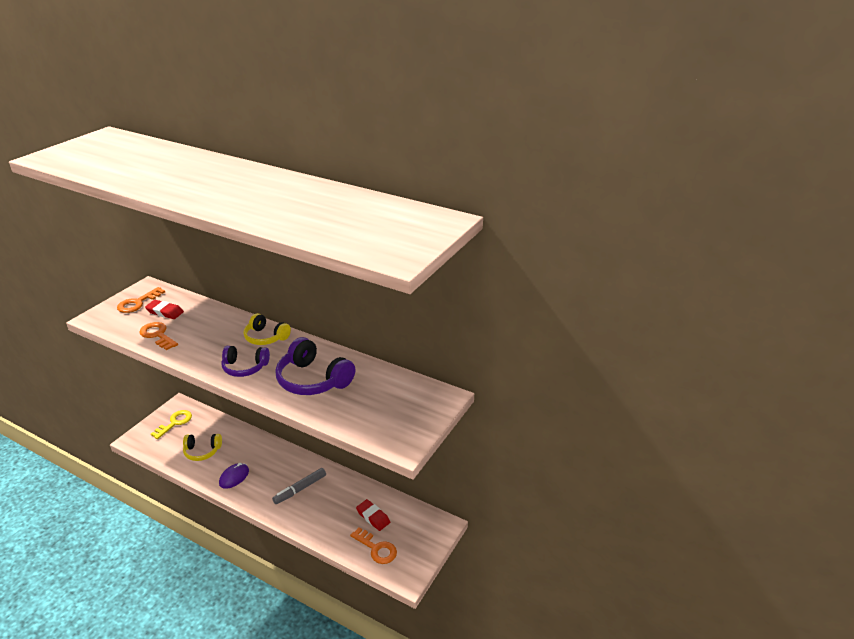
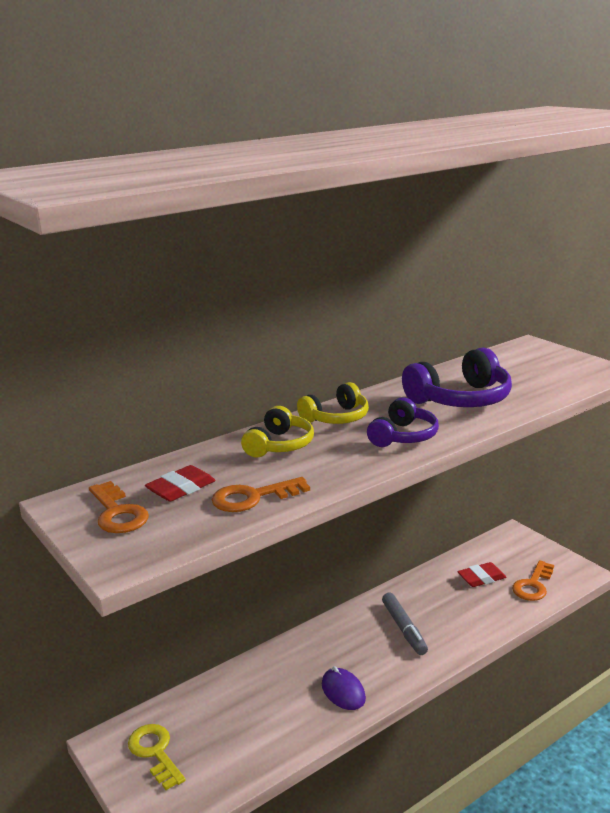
camera: 65 degrees left, 10 degrees down
yellow headphones [183,434,222,461] -> yellow headphones moved to [241,406,314,457]
orange key [350,527,397,564] -> orange key turned 150 degrees clockwise [512,560,554,601]

